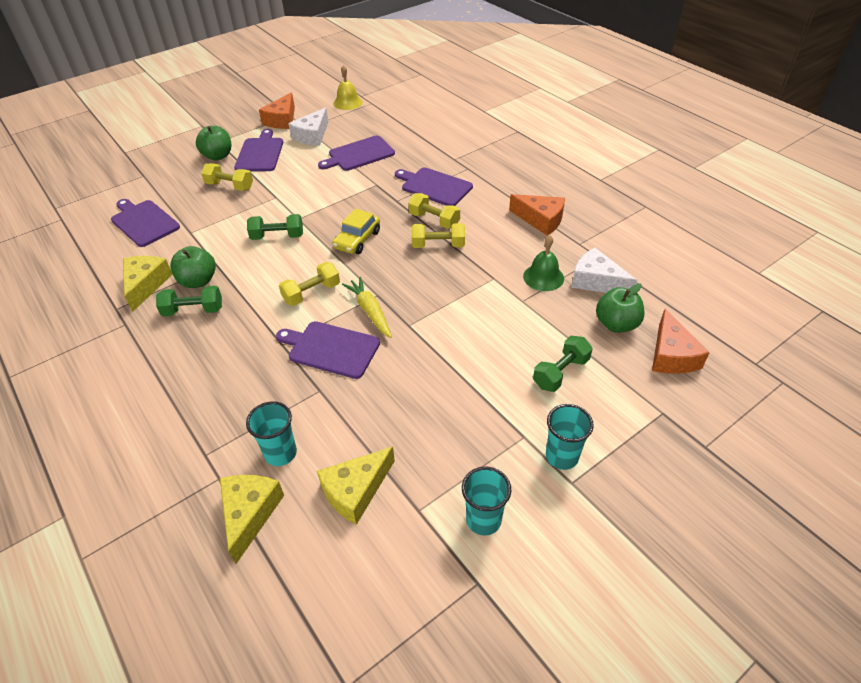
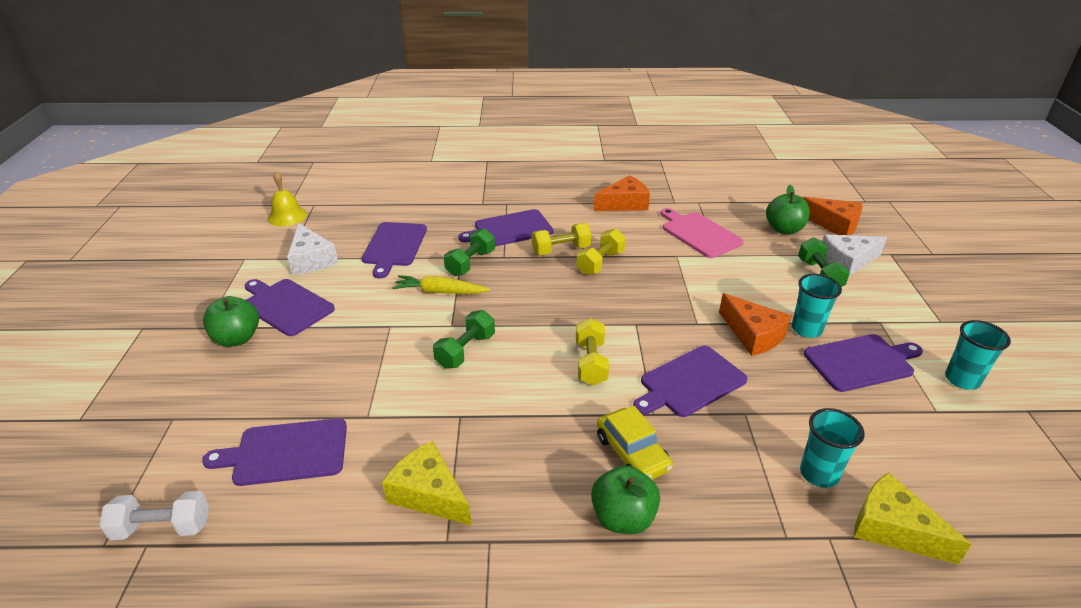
camera: 55 degrees left, 10 degrees down
green dumbbell [156,286,222,316] -> green dumbbell moved to [444,228,495,276]
green apple [170,246,216,288] -> green apple moved to [591,465,660,534]
yellow dumbbell [201,163,253,191] -> none
orange cheese [259,92,295,129] -> orange cheese moved to [719,293,791,356]
yellow cheese [317,446,395,525] -> none
yellow car [332,209,380,254] -> yellow car moved to [597,406,673,480]
yellow carrot [342,277,392,338] -> yellow carrot moved to [392,275,491,294]
green bell [523,235,564,291] -> pink cutting board [661,208,744,258]
turquoise cup [546,404,594,470] -> turquoise cup moved to [792,274,842,338]
white cheese [571,248,637,293] -> white cheese moved to [822,234,887,276]
none -> white dumbbell [100,491,209,540]
none -> purple cutting board [804,334,923,392]

